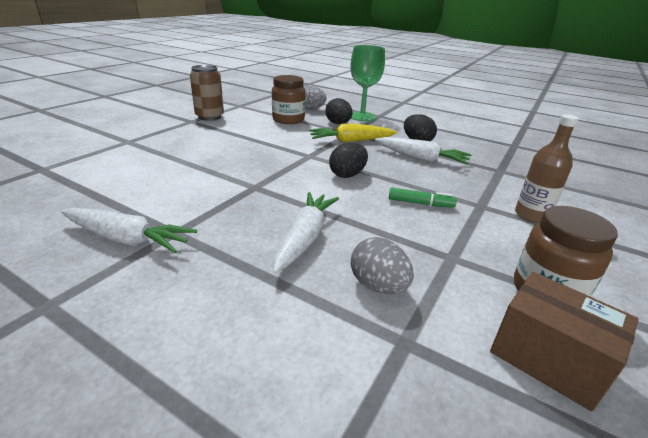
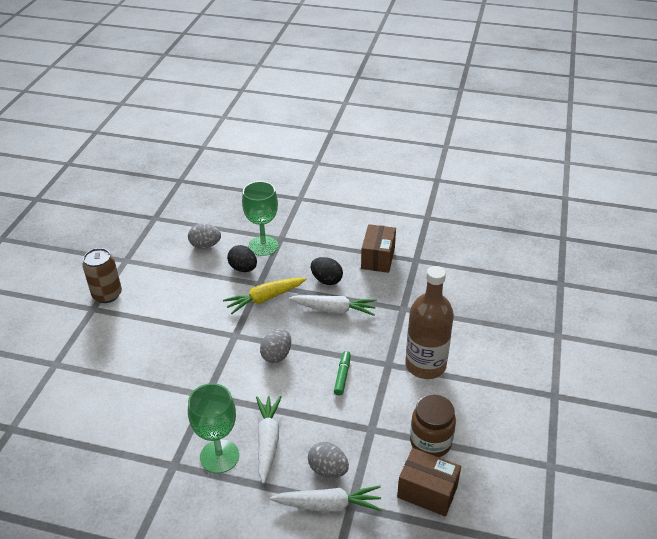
camera: 15 degrees left, 10 degrees up
white carrot [61,208,197,253] -> white carrot moved to [270,485,382,512]
brown jar [272,75,305,124] -> none
black egg [329,142,368,178] -> grey egg [260,329,291,363]
green marker [389,188,457,208] -> green marker turned 75 degrees counterclockwise [334,351,351,396]
brown bottle [515,114,578,223] -> brown bottle [405,266,454,379], size x1.64
none -> green goblet [188,383,239,474]
none -> brown box [361,224,396,273]

